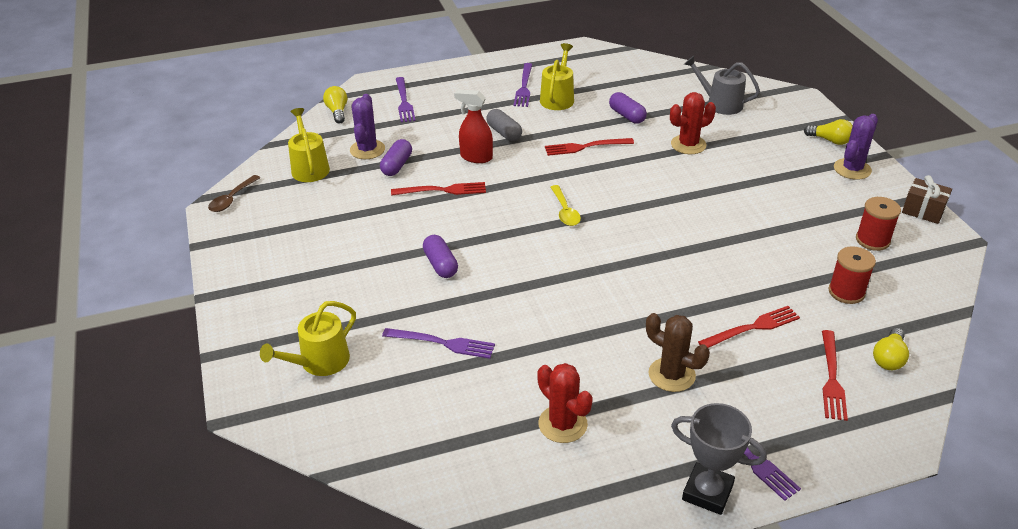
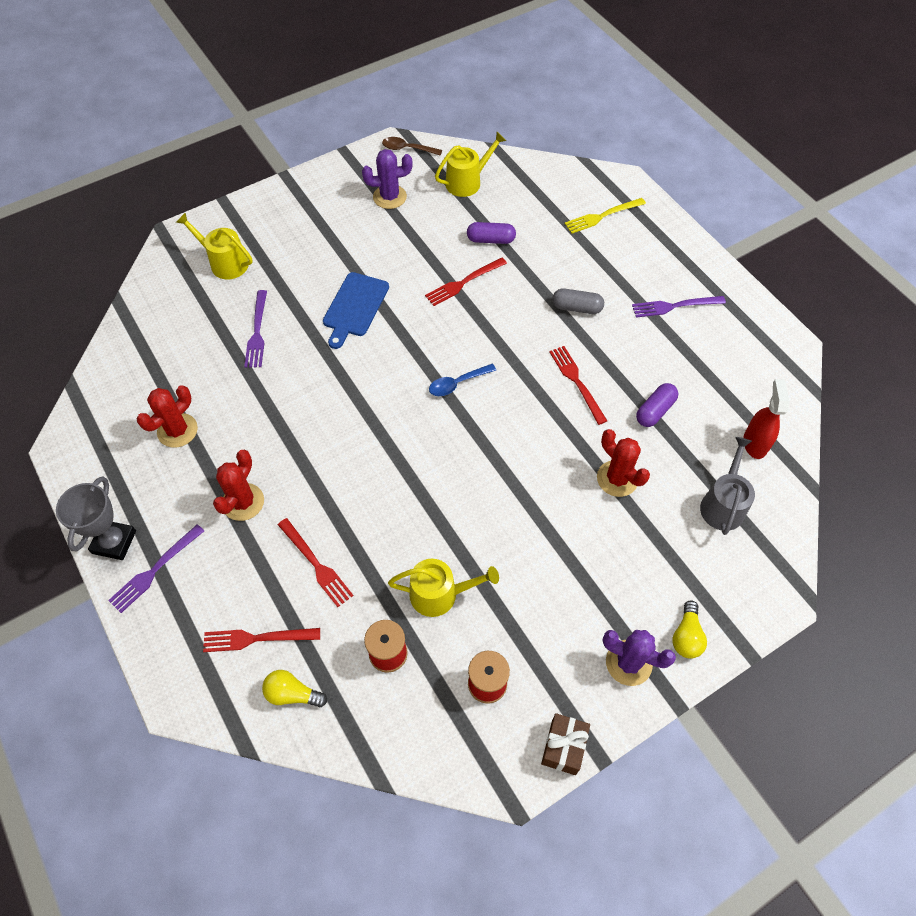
camera: 75 degrees right, 20 degrees up
yellow light bulb [323,86,347,123] -> none
purple cactus [350,94,385,159] -> purple cactus moved to [362,149,413,209]
red fork [391,182,486,196] -> red fork turned 75 degrees clockwise [425,257,507,306]
purple fork [396,77,416,123] -> yellow fork [565,198,646,234]
purple capsule [423,235,458,278] -> blue cutting board [323,272,389,349]
red spray bottle [454,90,493,163] -> red spray bottle moved to [743,379,790,459]
grey capsule [486,109,522,141] -> grey capsule turned 60 degrees clockwise [552,288,604,314]
yellow watering can [540,43,574,110] -> yellow watering can moved to [388,559,499,617]
yellow spoon [551,185,581,226] -> blue spoon [429,364,496,396]
brown cactus [646,313,710,392] -> red cactus [213,450,264,521]

